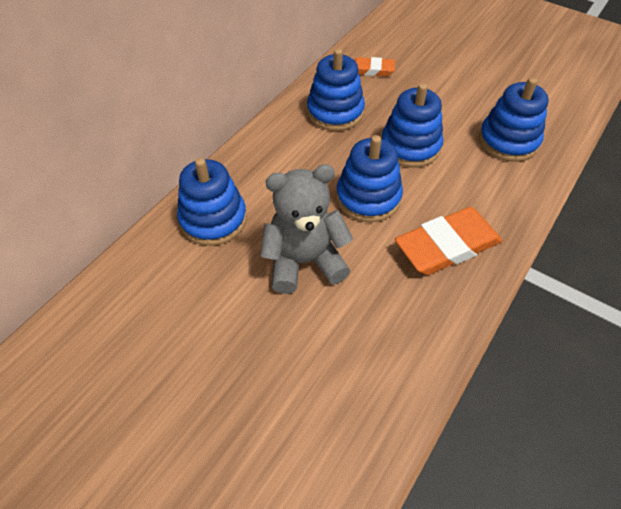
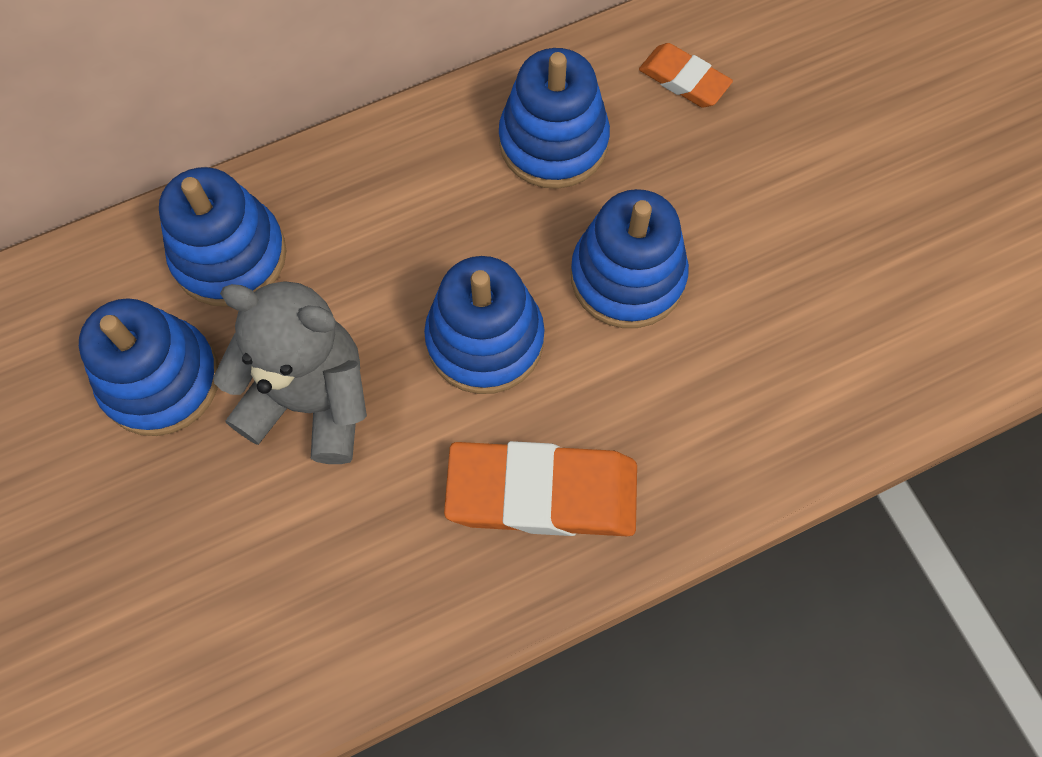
camera: 30 degrees right, 15 degrees up
blue stacking toy [479,77,549,162] -> blue stacking toy moved to [79,298,219,436]

